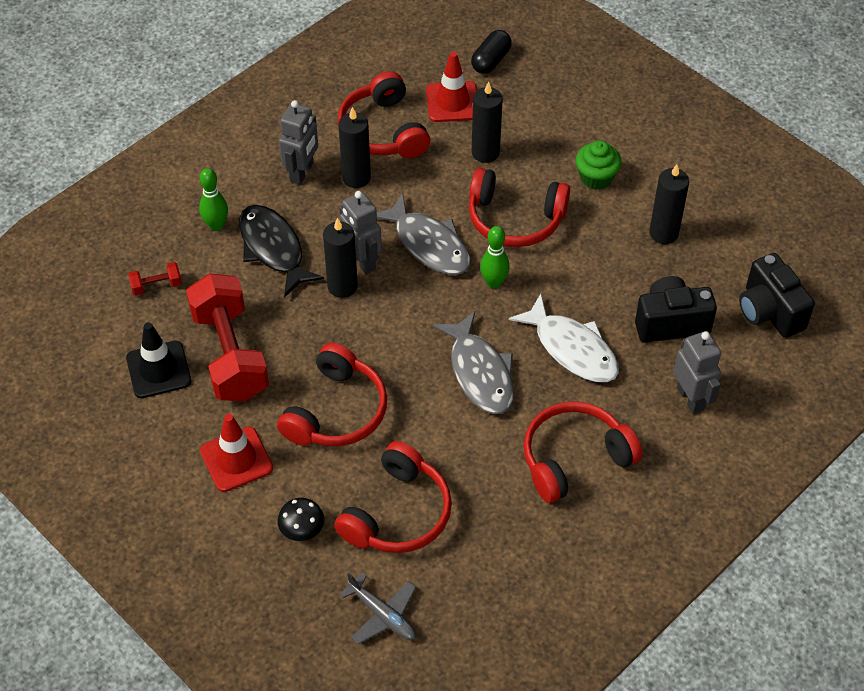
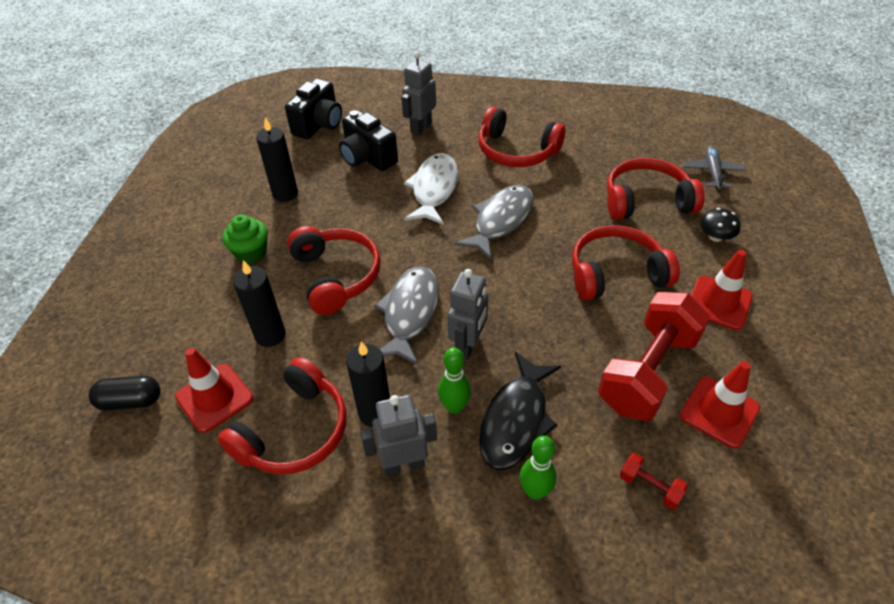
camera: 125 degrees left, 5 degrees down
black traffic cone [126,322,191,398] -> red traffic cone [680,361,760,448]
black candle [323,218,358,298] -> none
green bowling pin [480,226,510,289] -> green bowling pin moved to [438,347,471,414]

